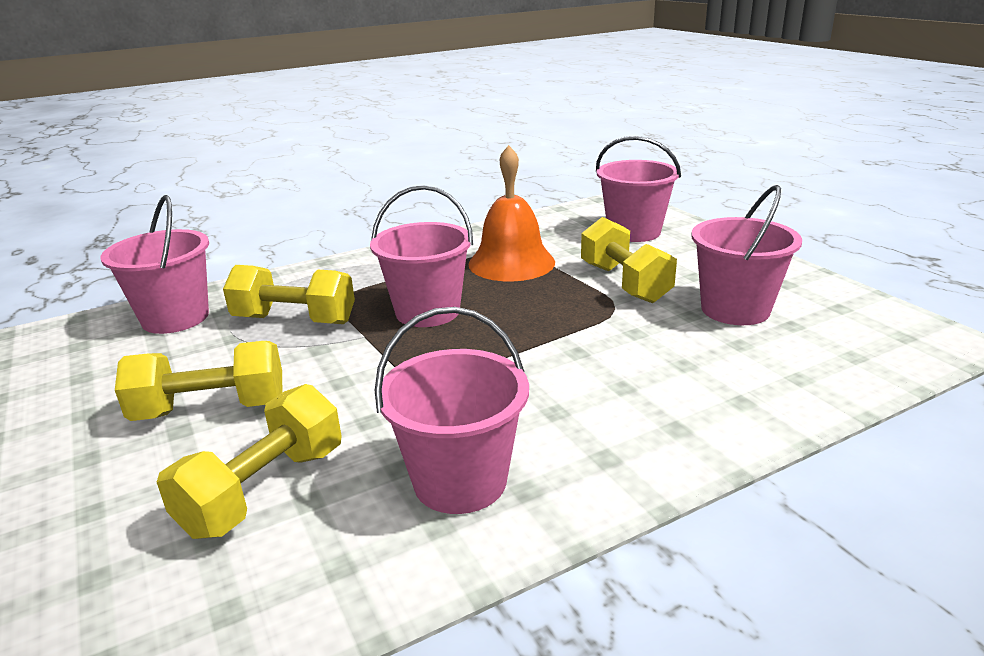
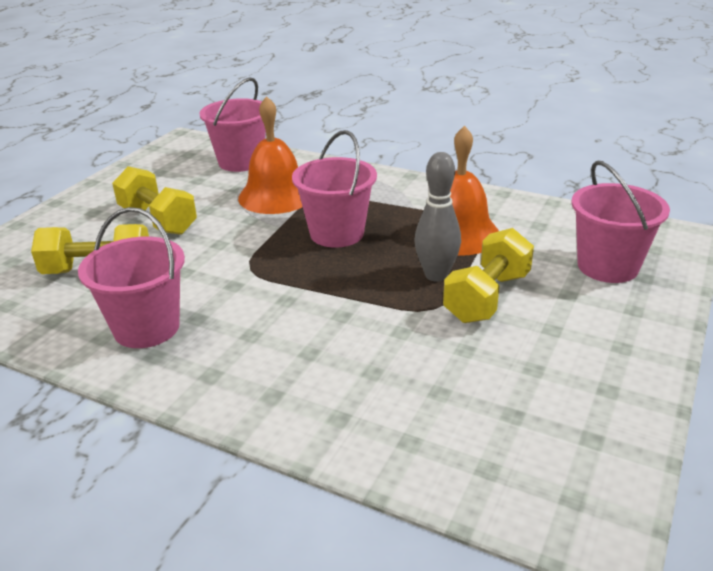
camera: 55 degrees right, 5 degrees up
yellow dumbbell [223,265,355,324] -> orange bell [238,96,302,214]
pink bucket [691,185,802,325] -> none
none -> grey bowling pin [414,152,461,282]

